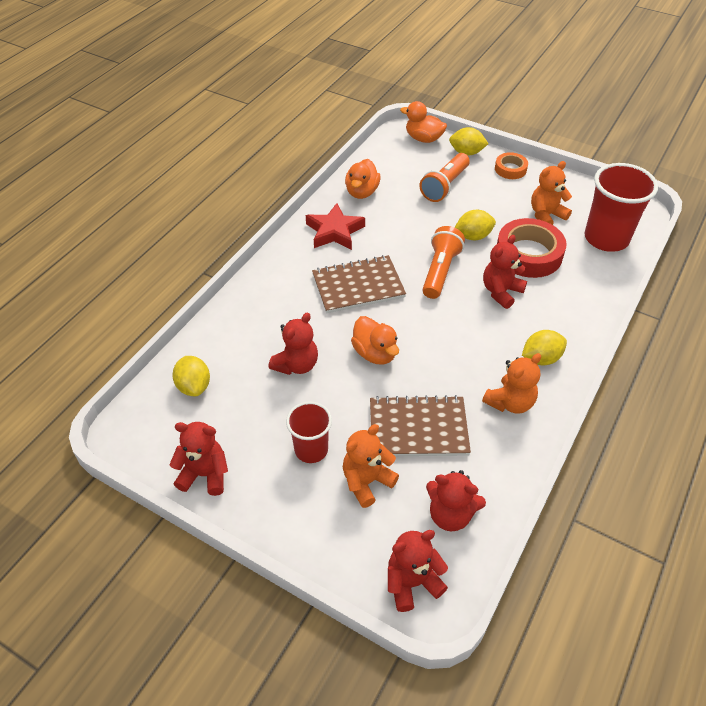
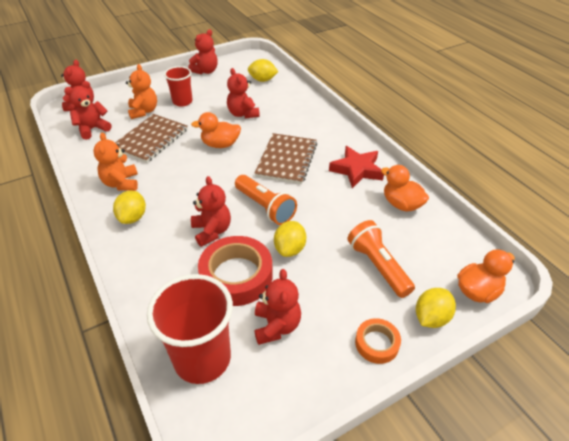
camera: 120 degrees right, 5 degrees down
orange teddy bear [531,161,572,225] -> red teddy bear [254,269,301,345]

